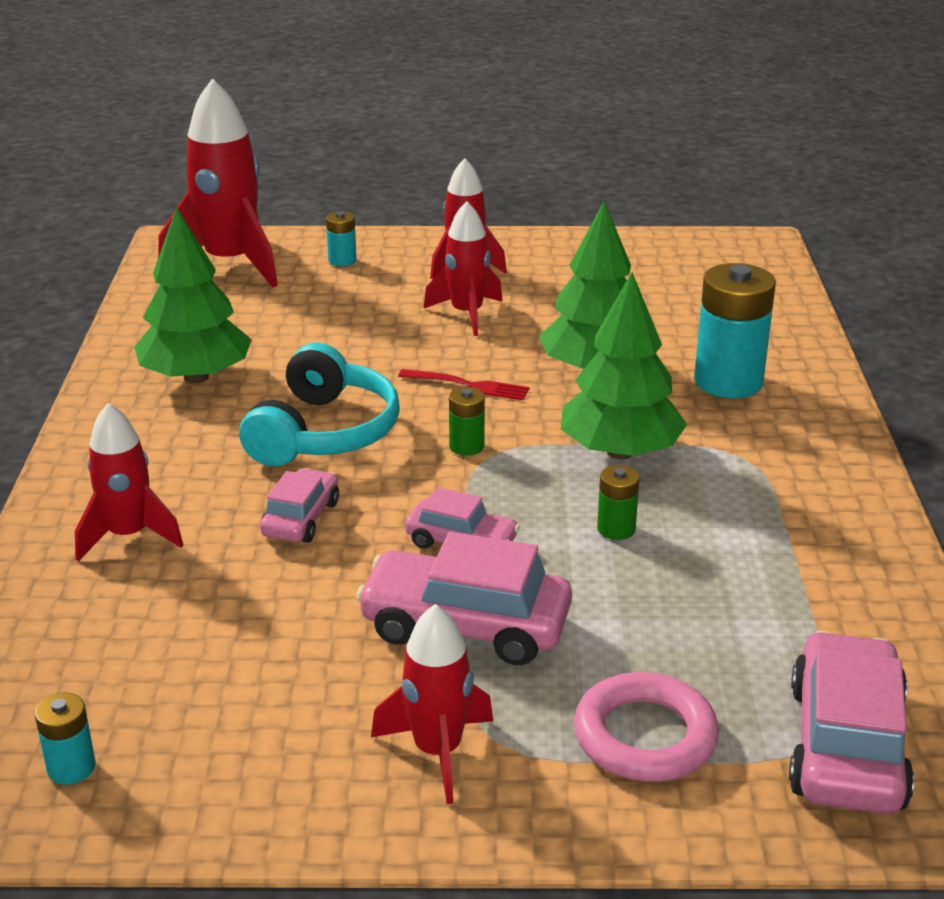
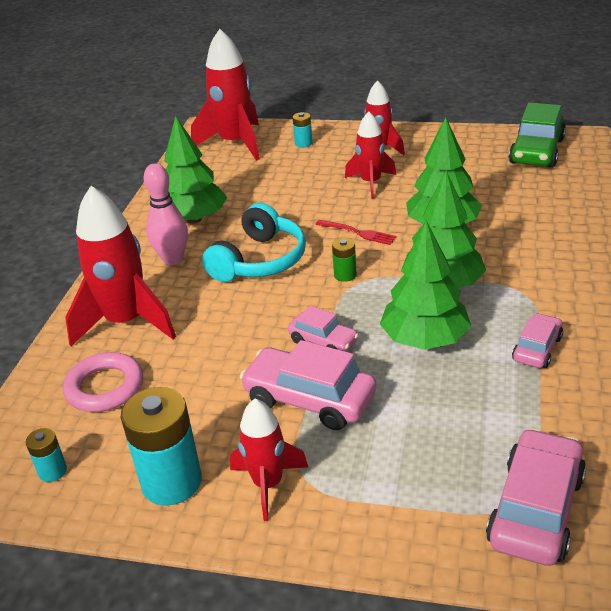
camera: 15 degrees right, 5 degrees up
red rocket [75,403,183,561] -> red rocket [65,186,176,346], size x1.66
pink car [260,468,339,543] -> pink car moved to [512,313,563,368]
pink ring [574,672,719,782] -> pink ring moved to [63,352,143,412]
green battery [597,465,640,540] -> green tree [380,221,471,350]
turquoise battery [694,263,776,398] -> turquoise battery moved to [120,387,202,506]
none -> pink bowling pin [144,163,188,265]
none -> green car [509,102,566,168]

